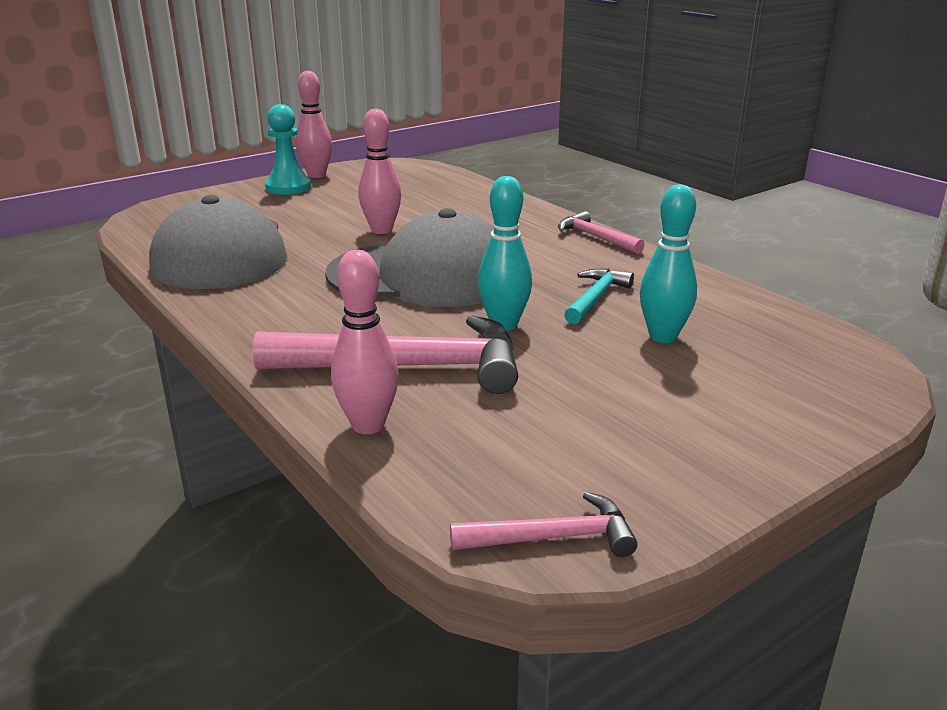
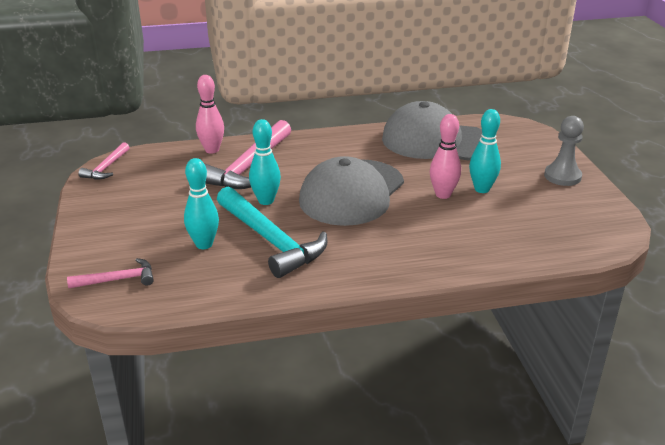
camera: 115 degrees right, 5 degrees up
turquoise pawn [265,104,311,195] -> grey pawn [544,116,584,186]
pink bowling pin [296,70,332,178] -> none
pink hammer [558,211,644,254] -> pink hammer moved to [67,258,154,288]
turquoise hammer [564,268,634,324] -> turquoise hammer [217,187,327,278], size x1.94
none -> turquoise bowling pin [469,109,501,193]

